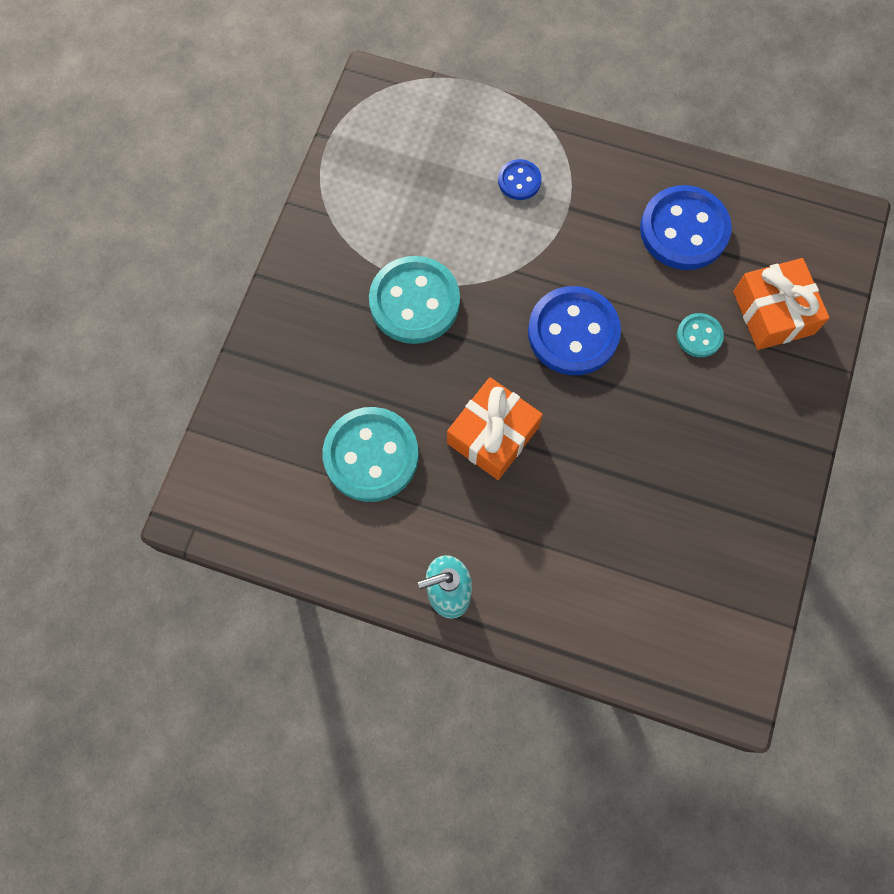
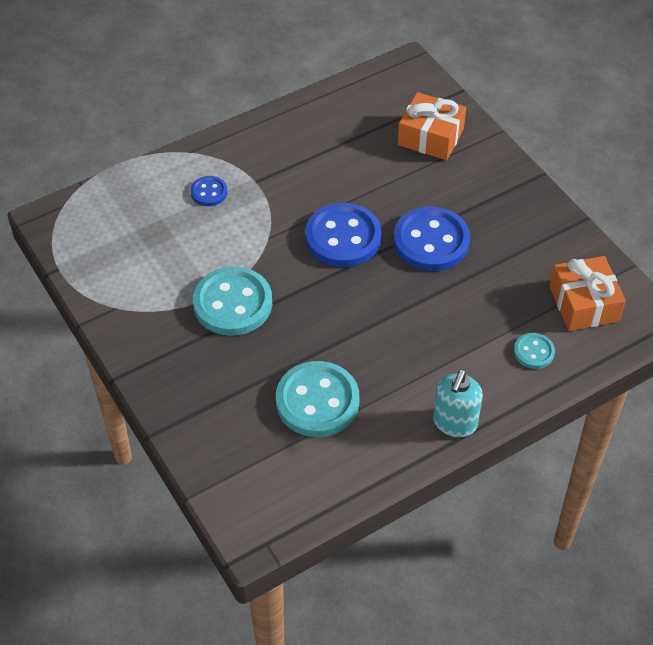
camera: 50 degrees left, 20 degrees down
orange gift [447,377,543,480] -> orange gift moved to [549,256,626,331]
blue button [640,185,732,270] -> blue button moved to [393,206,470,271]
turquoise button [677,313,724,357] -> turquoise button moved to [514,333,555,369]

